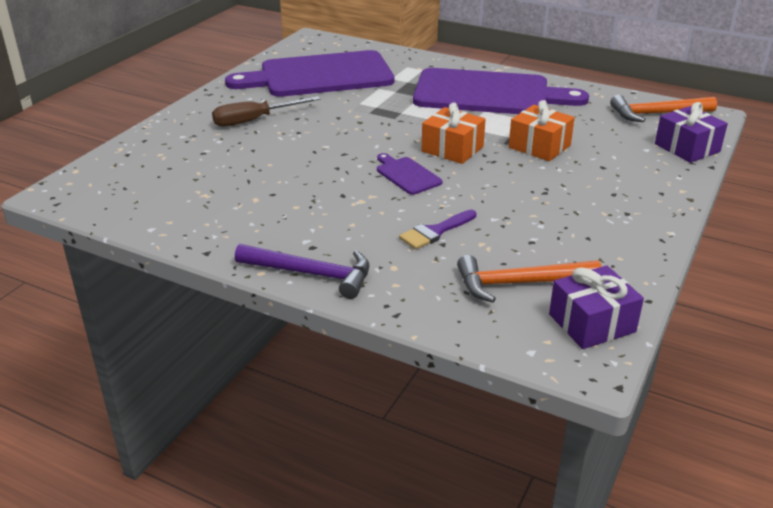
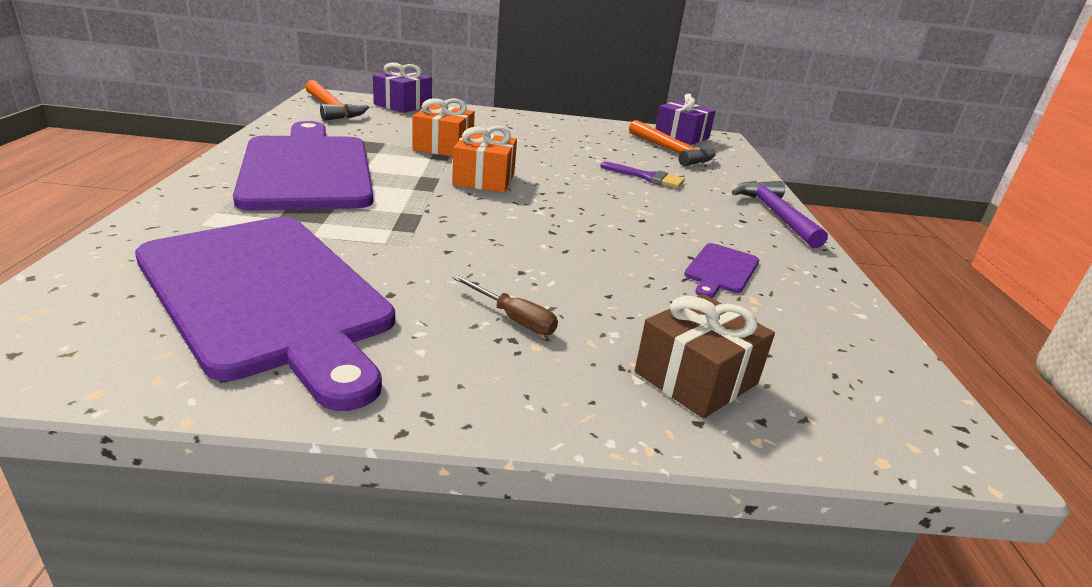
camera: 120 degrees left, 5 degrees down
brown screwdriver [212,96,320,126] -> brown screwdriver [453,275,558,335], size x0.62
purple cutting board [377,153,442,195] -> purple cutting board moved to [684,243,759,298]
none -> brown gift [635,294,775,419]

